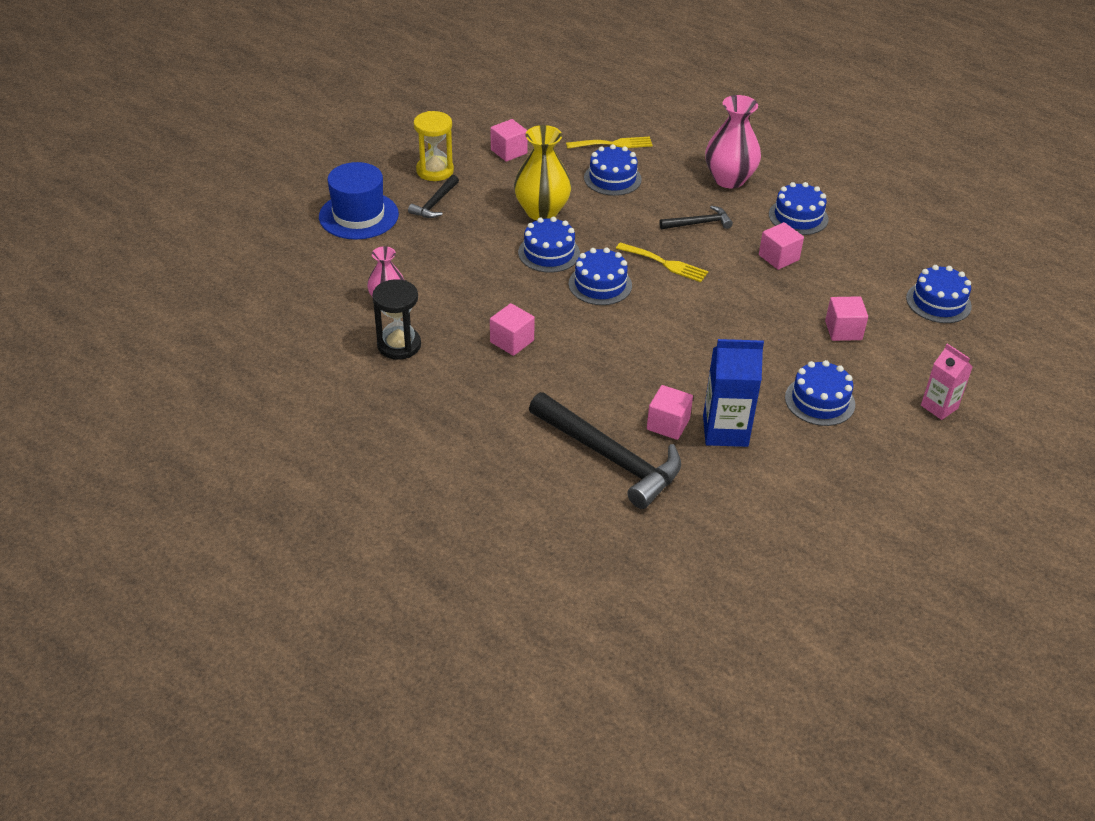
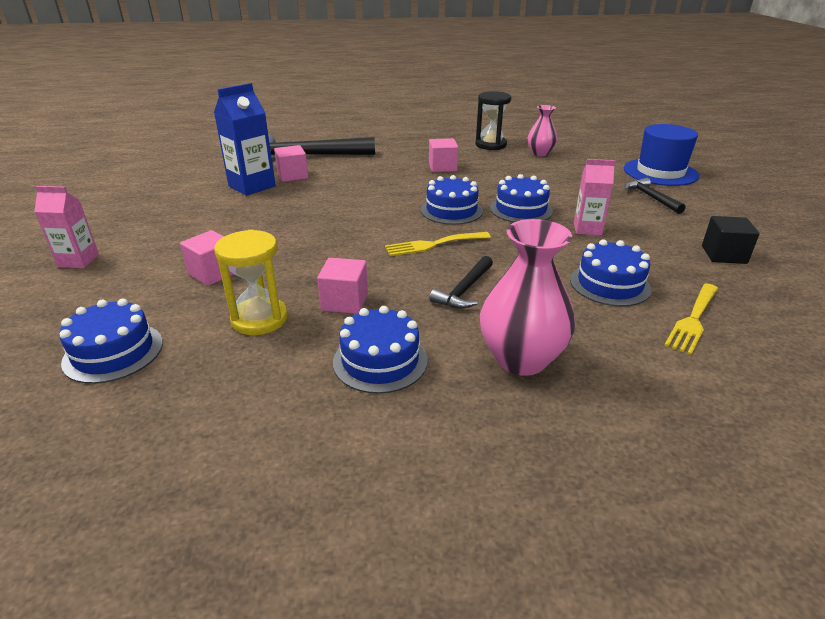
camera: 135 degrees right, 10 degrees down
yellow hourglass [414,111,454,181] -> yellow hourglass moved to [214,230,288,335]
pink cube [491,119,528,162] -> black cube [702,216,760,264]
yellow vase [514,125,571,220] -> pink carton [574,159,615,235]
blue cake [785,360,855,426] -> none

